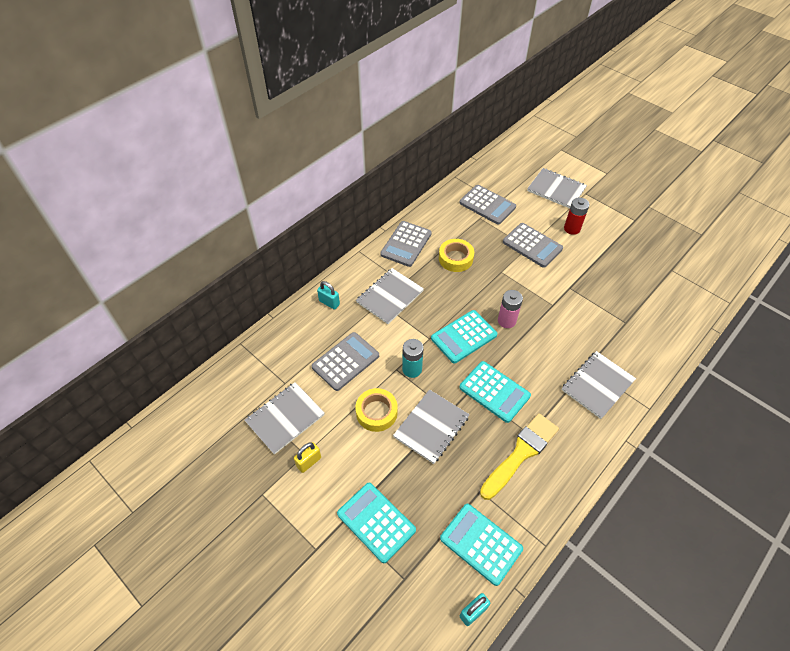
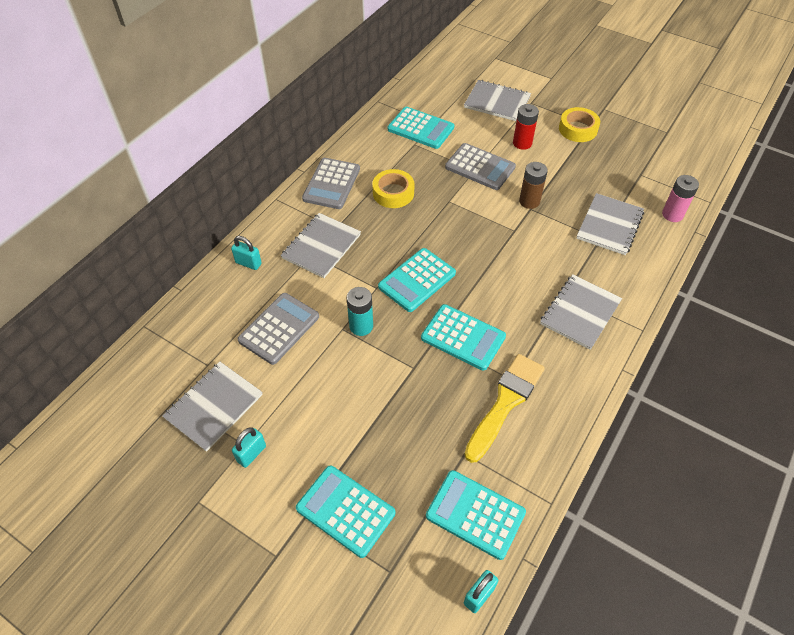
camera: 10 degrees left, 0 degrees up
yellow padlock [294,442,321,473] -> turquoise padlock [232,427,266,468]
yellow tape [356,388,398,432] -> yellow tape moved to [559,107,600,142]
grey notebook [393,389,470,464] -> grey notebook moved to [576,193,644,255]
grey calculator [460,185,516,225] -> turquoise calculator [388,107,454,149]
pink battery [498,290,523,328] -> pink battery moved to [662,175,699,222]
none -> brown battery [519,162,548,209]

